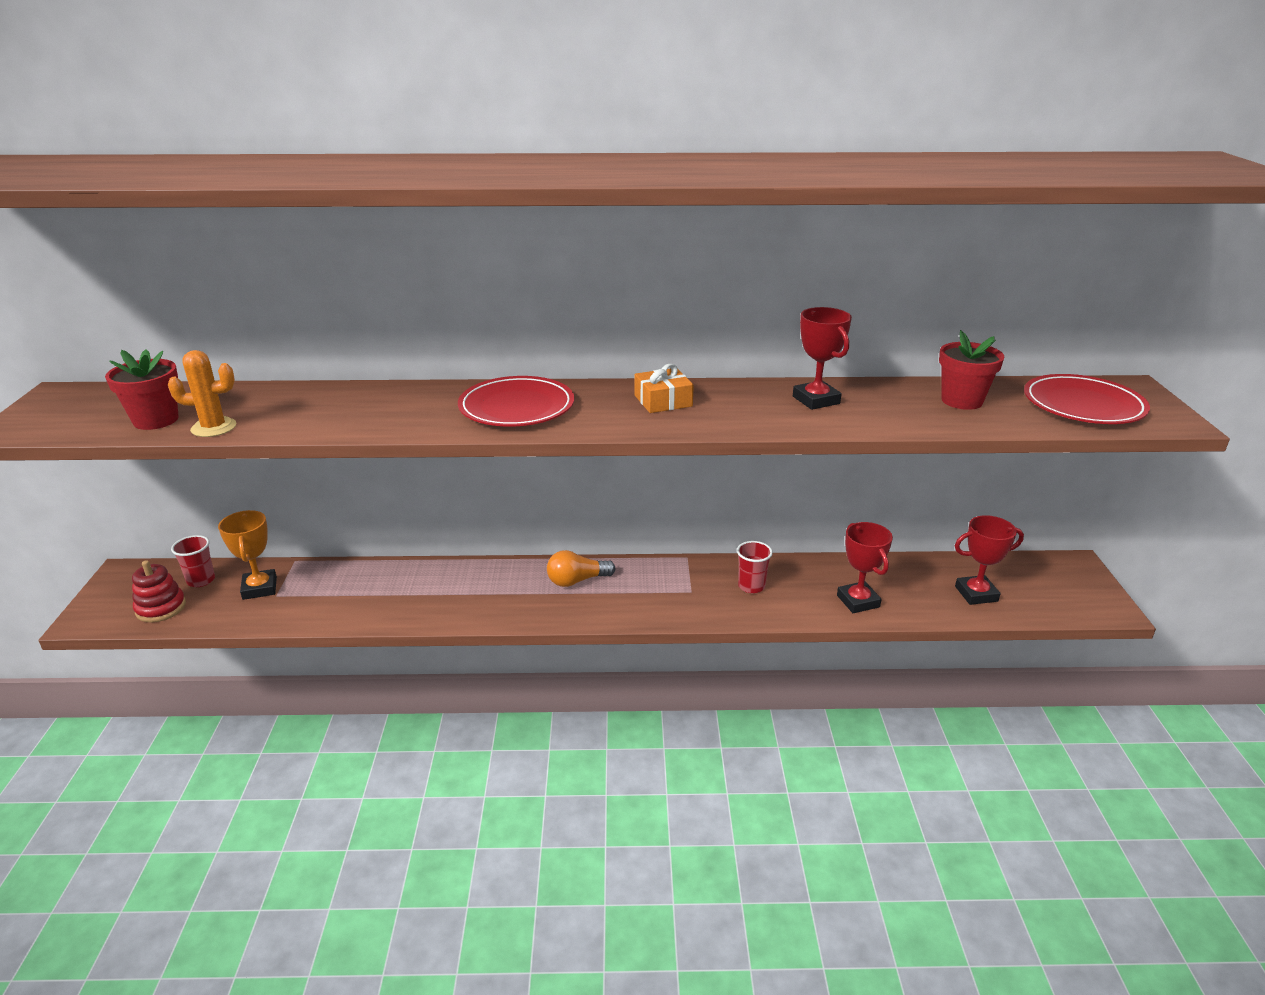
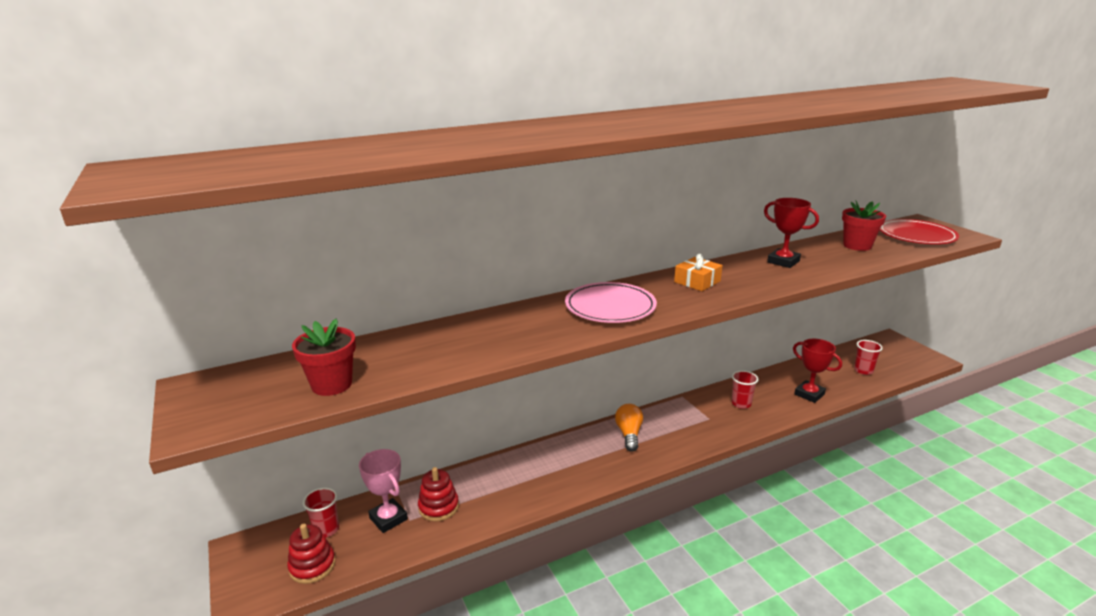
camera: 25 degrees left, 5 degrees down
orange cactus [168,350,236,437] -> none
orange trophy [218,510,277,600] -> pink trophy [359,449,408,533]
red plate [458,376,574,427] -> pink plate [565,282,657,323]
orange light bulb [547,550,616,587] -> orange light bulb turned 135 degrees clockwise [615,404,643,451]
red trophy [955,515,1024,605] -> red cup [854,340,883,375]
none -> red stacking toy [418,467,459,521]

